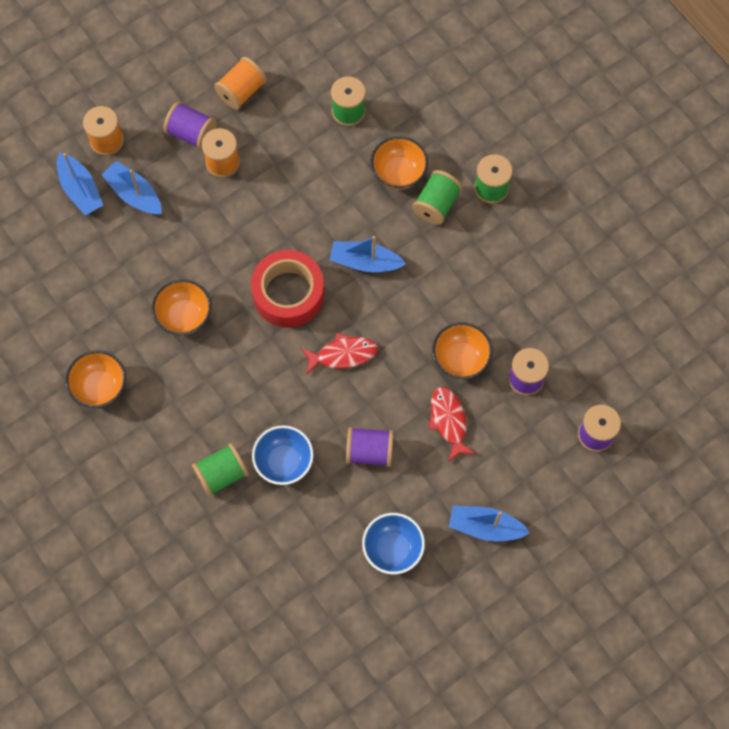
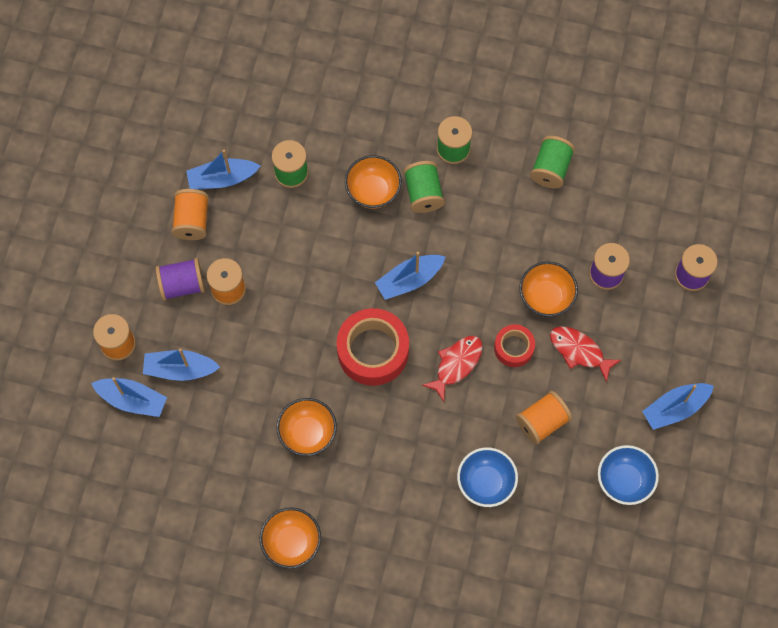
camera: 40 degrees left, 0 degrees up
green spool [192,443,249,497] -> green spool moved to [530,136,575,189]
purple spool [346,427,394,467] -> orange spool [516,391,572,445]
none -> blue boat [186,149,260,190]
none -> red tape [494,324,535,367]

